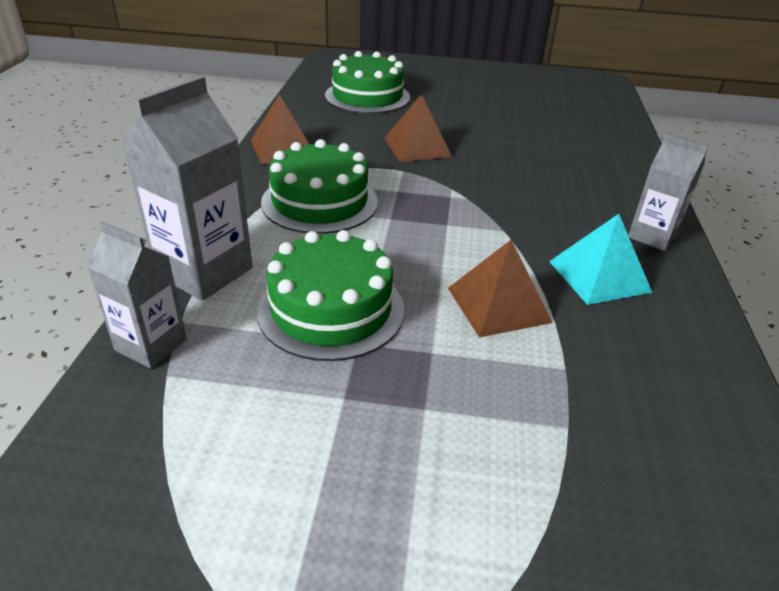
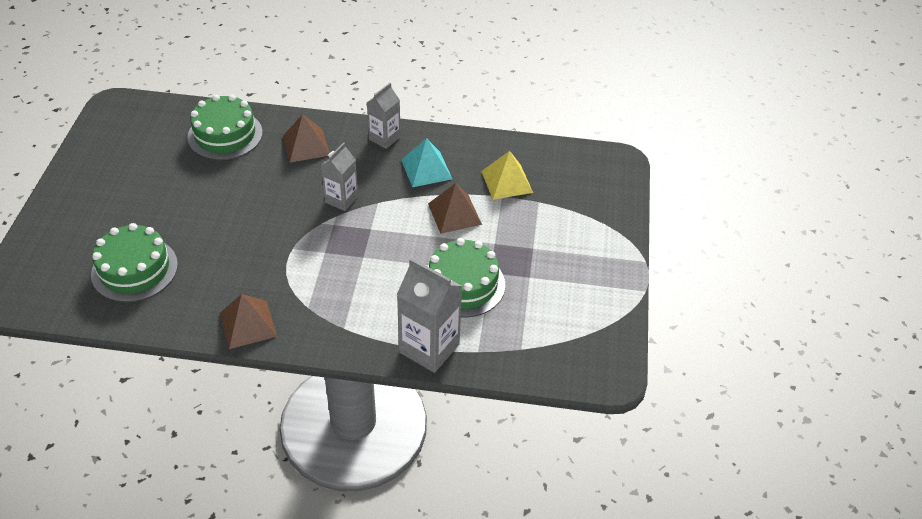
camera: 90 degrees left, 10 degrees up
grey carton [87,221,187,368] -> grey carton moved to [321,142,358,211]
green cake [261,139,378,234] -> green cake moved to [187,95,263,160]
brown pyramid [384,94,452,162] -> brown pyramid moved to [283,114,330,162]
none -> yellow pyramid [481,151,533,200]

